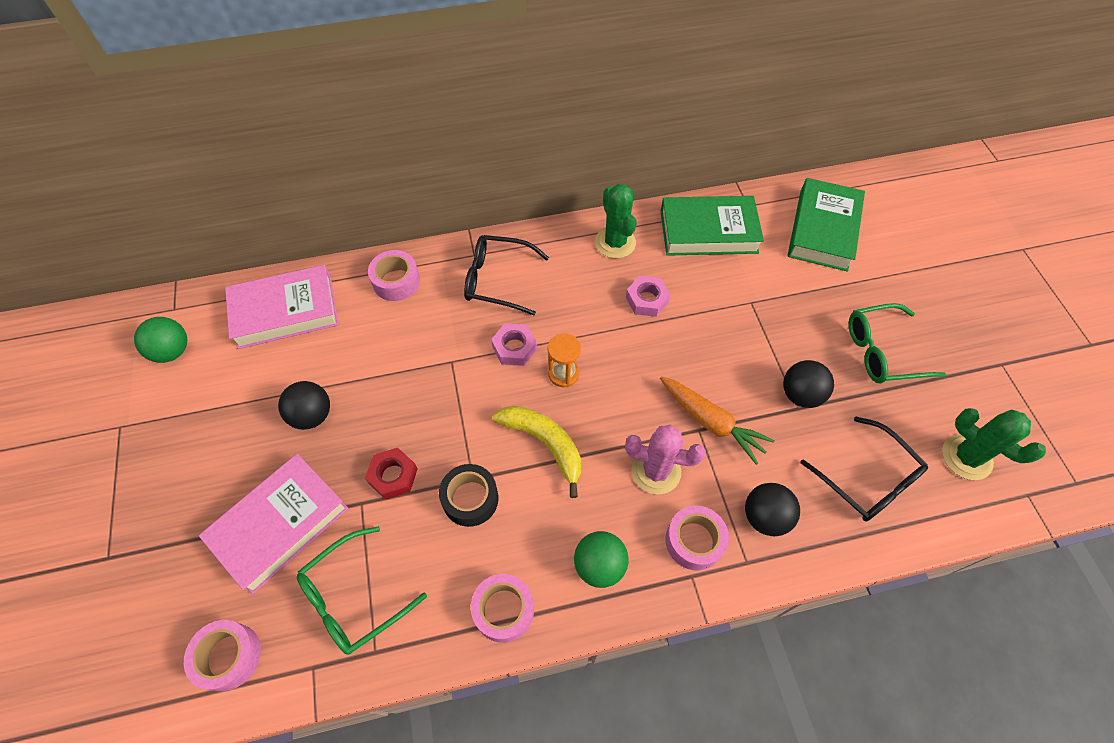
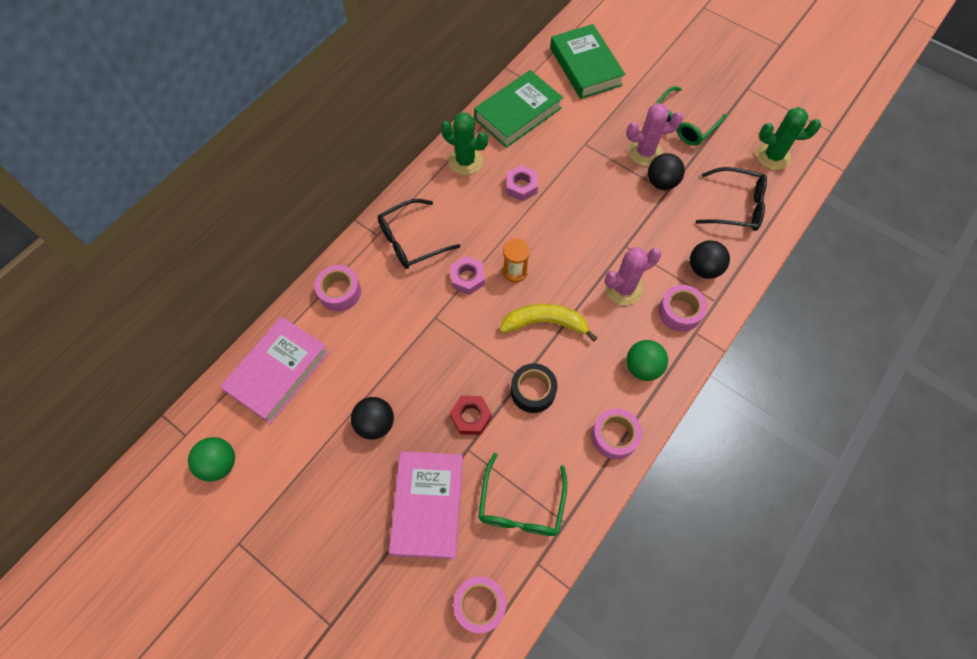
camera: 40 degrees left, 5 degrees up
orange carrot [660,376,775,465] -> none
none -> pink cactus [627,103,683,166]

